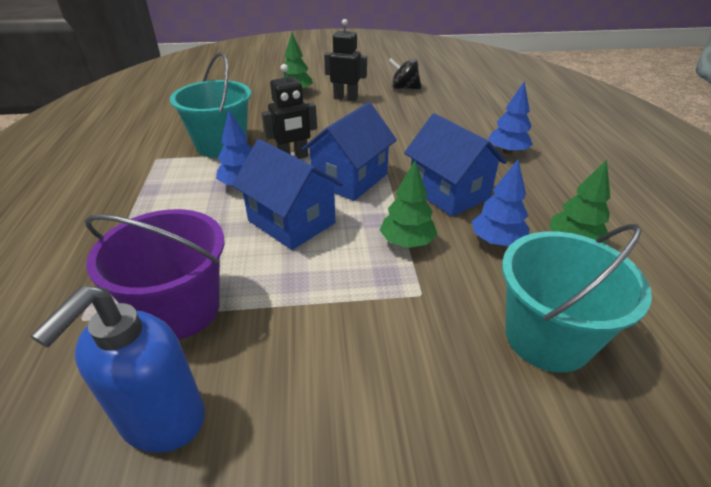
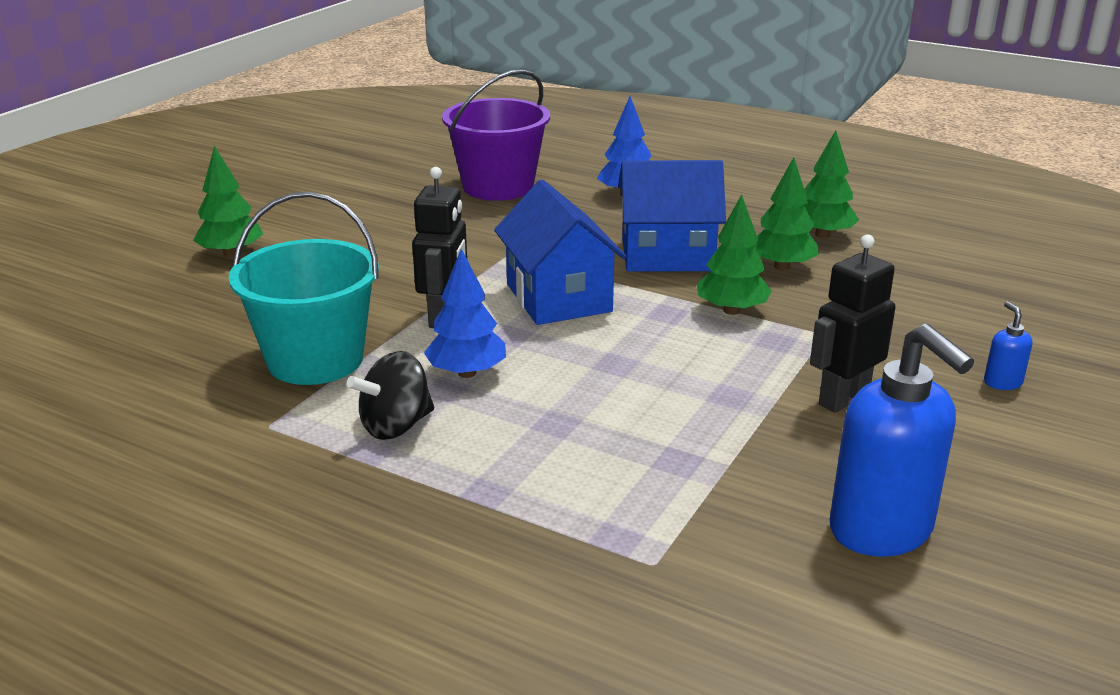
camera: 55 degrees left, 10 degrees down
purple bucket [85,209,224,339] -> purple bucket moved to [442,69,550,201]
blue house [232,139,343,250] -> none
black robot [324,19,367,101] -> black robot moved to [810,234,896,413]
black spinning top [388,58,421,89] -> black spinning top moved to [346,351,434,440]
blue tree [472,159,530,246] -> green tree [754,157,819,270]
turquoise bucket [502,224,652,373] -> none
none -> blue soap dispenser [984,302,1032,390]

